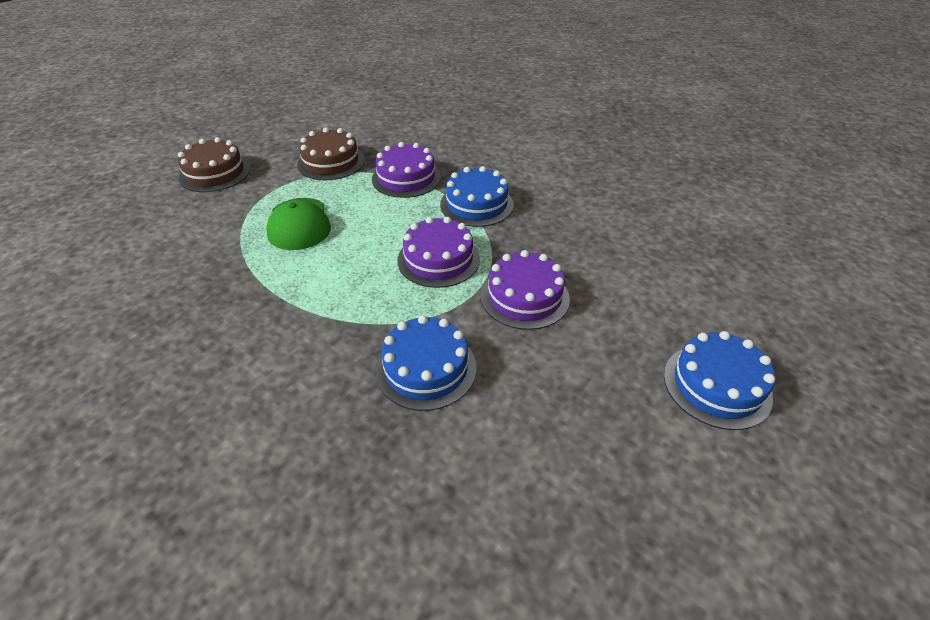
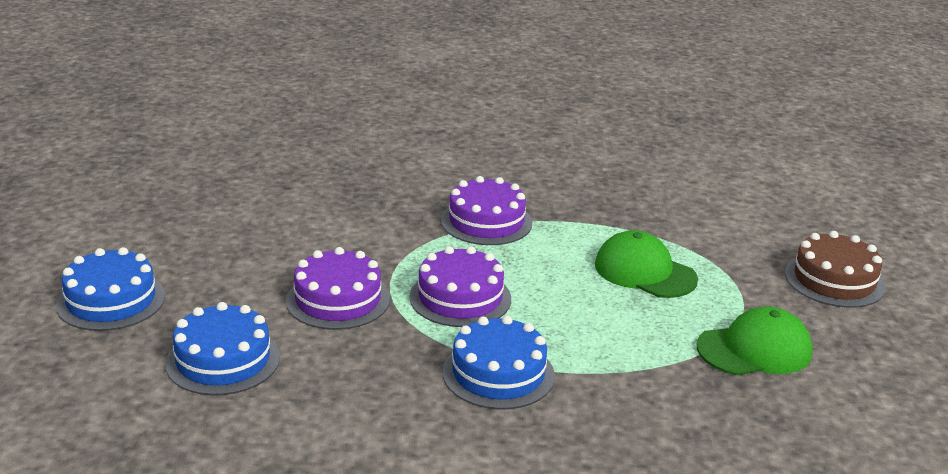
camera: 140 degrees right, 15 degrees down
brown cake [297,127,365,180] -> green cap [697,306,813,376]
purple cake [372,142,441,198] -> purple cake moved to [441,176,532,245]
blue cake [376,315,477,411] -> blue cake moved to [165,302,280,395]

